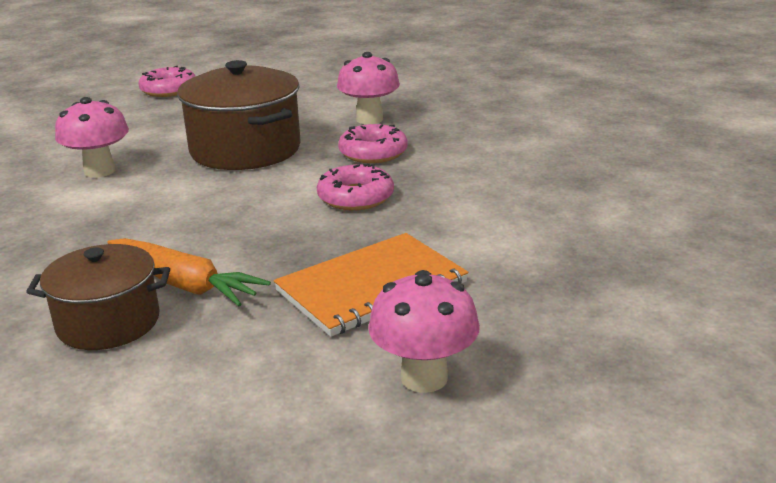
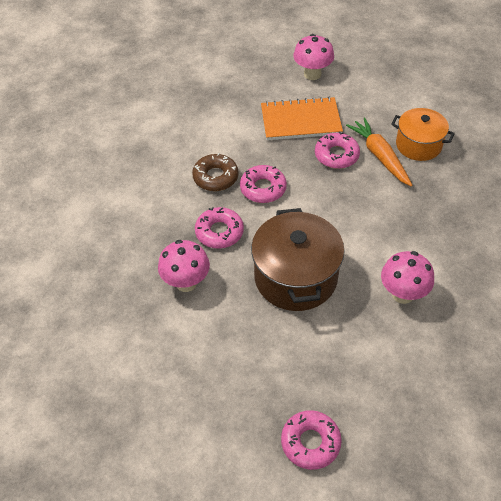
camera: 150 degrees left, 25 degrees up
brown pot [26,244,170,350] -> orange pot [391,108,455,161]
none -> brown donut [192,153,239,191]
none -> pink donut [315,132,360,169]

